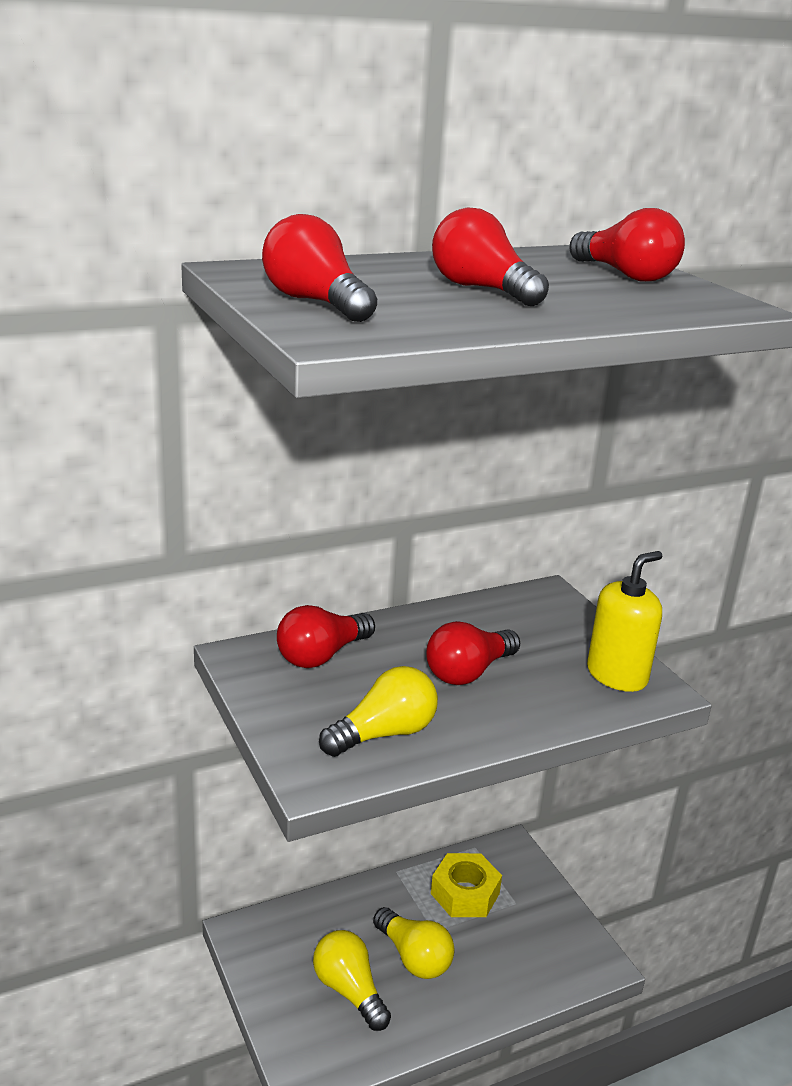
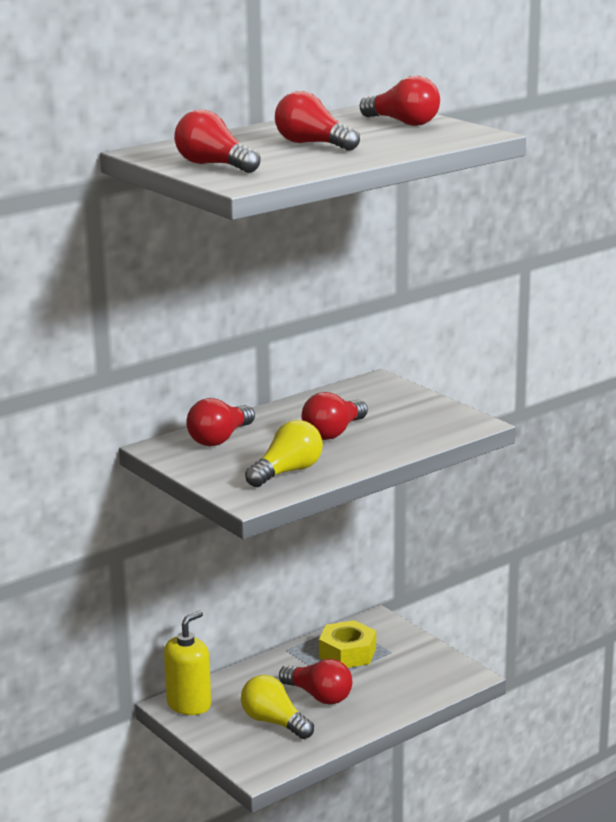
camera: 10 degrees left, 5 degrees down
yellow light bulb [373,907,455,979] -> red light bulb [279,659,352,705]
yellow soap dispenser [587,551,662,692] -> yellow soap dispenser moved to [164,611,211,715]

